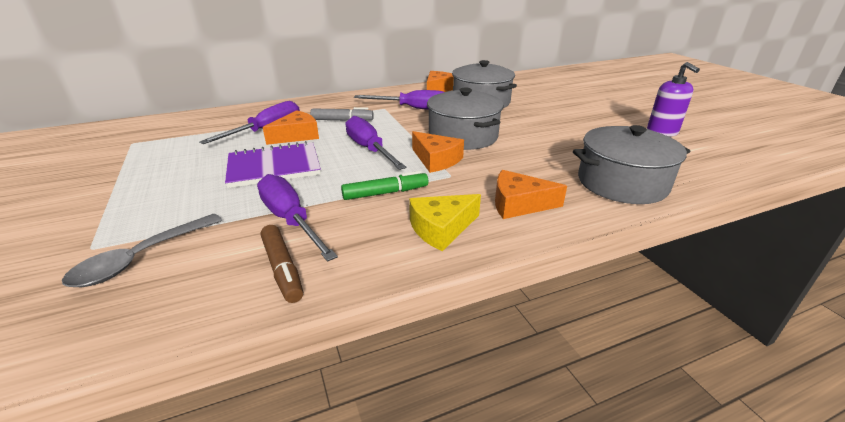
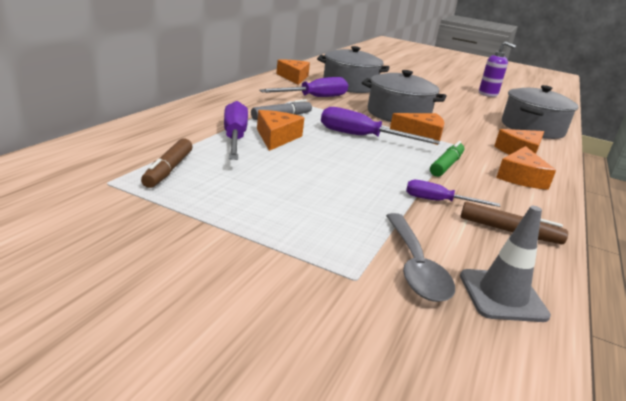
camera: 45 degrees left, 5 degrees down
purple notebook [225,141,321,188] -> none
purple screwdriver [257,174,338,262] -> purple screwdriver [406,180,500,207], size x0.60
yellow cheese [409,194,481,251] -> orange cheese [496,146,556,190]
none -> brown marker [141,138,192,188]
none -> grey traffic cone [460,206,551,322]

